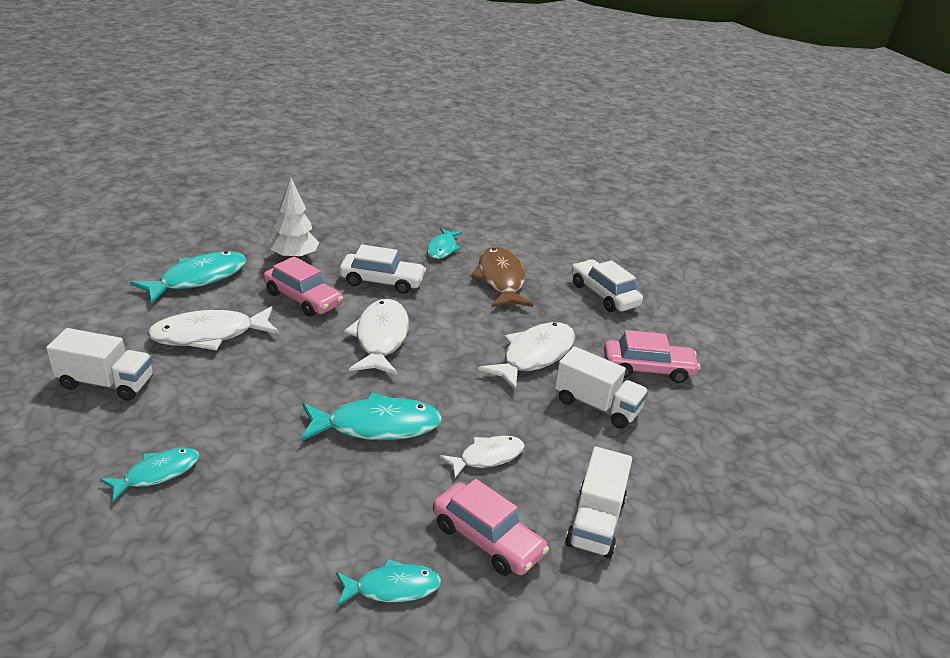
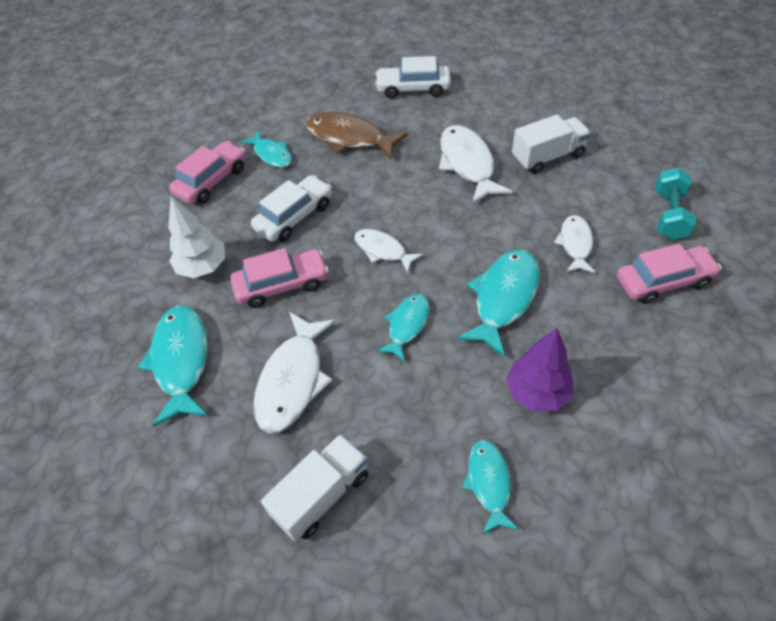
camera: 50 degrees left, 20 degrees up
turquoise fish [336,559,441,606] -> turquoise fish moved to [376,294,429,362]
white fish [344,299,409,375] -> white fish [354,229,423,273], size x0.61
white truck [565,447,632,559] -> turquoise dumbbell [655,167,696,240]
pink car [604,330,700,383] -> pink car moved to [169,141,246,204]
none -> purple tree [506,328,573,412]

